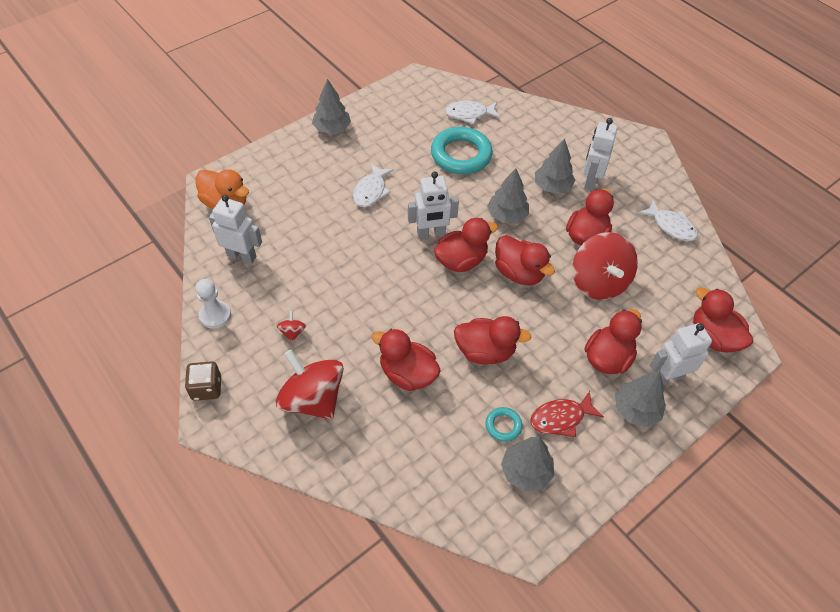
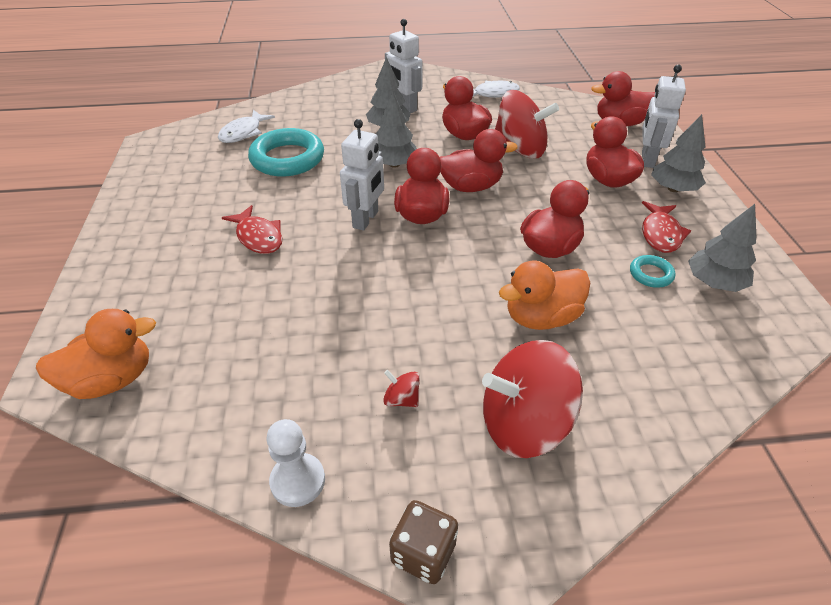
camera: 55 degrees left, 10 degrees down
white robot [209,195,262,264] -> none
grey tree [312,79,351,134] -> none
white fish [353,163,394,207] -> red fish [222,205,282,254]
red duck [371,329,441,391] -> orange duck [499,261,590,330]

